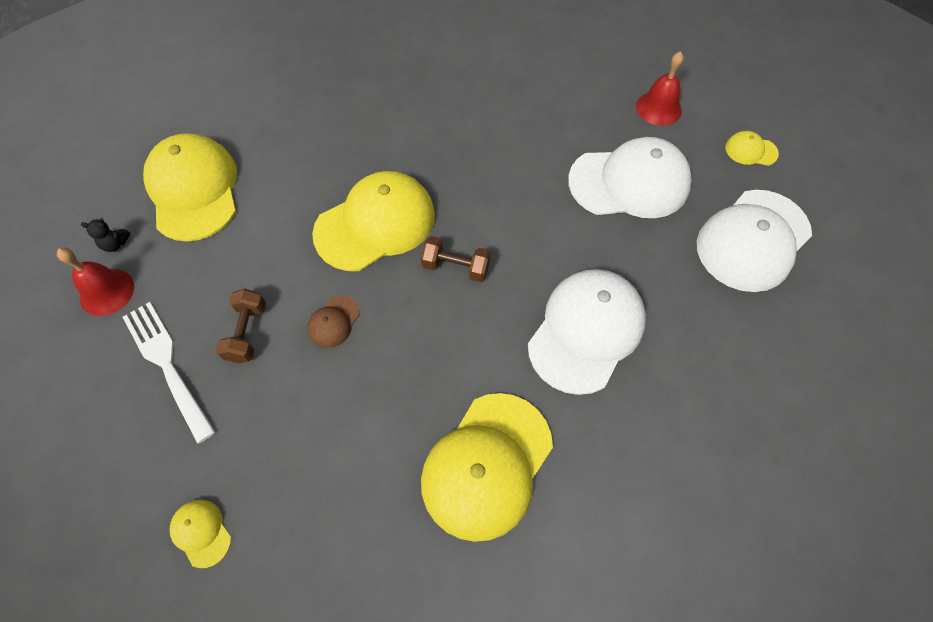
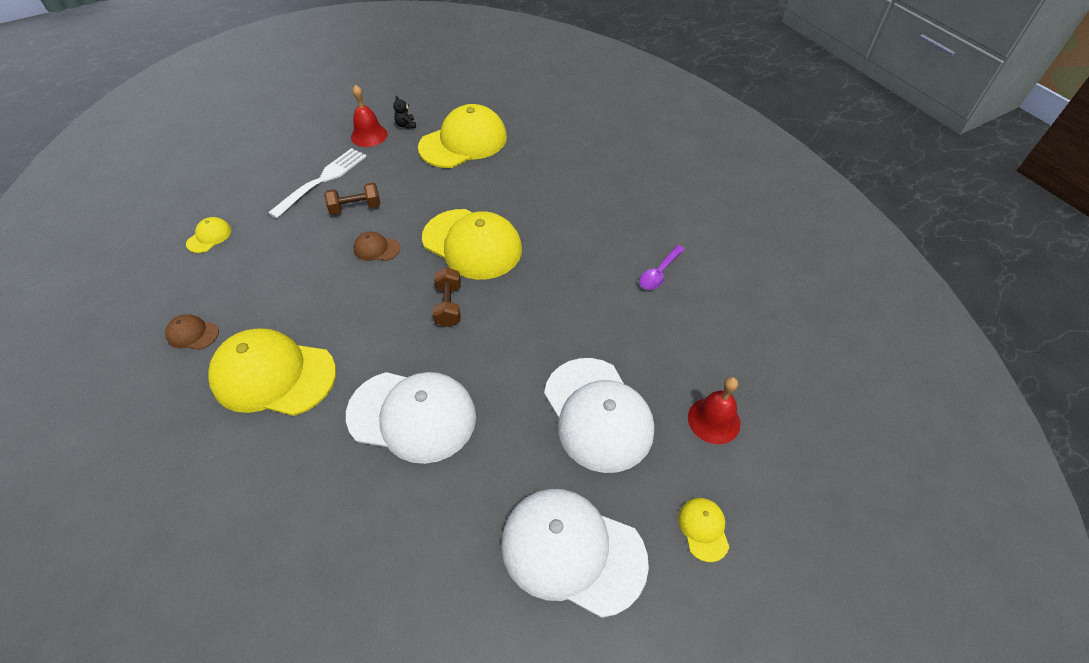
camera: 70 degrees right, 10 degrees down
none -> brown cap [165,314,219,350]
none -> purple spoon [639,245,685,290]

